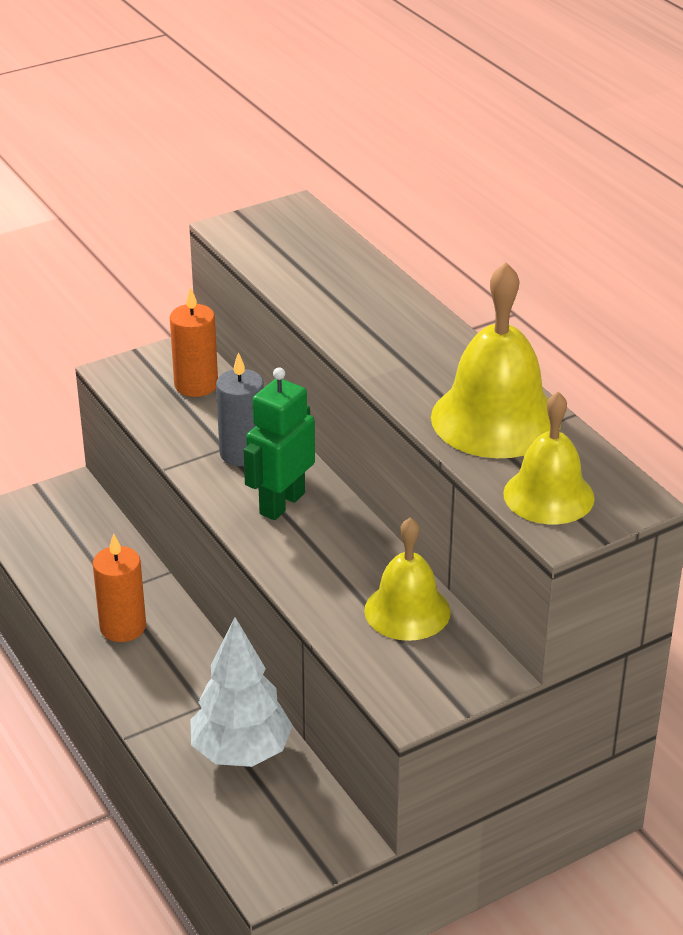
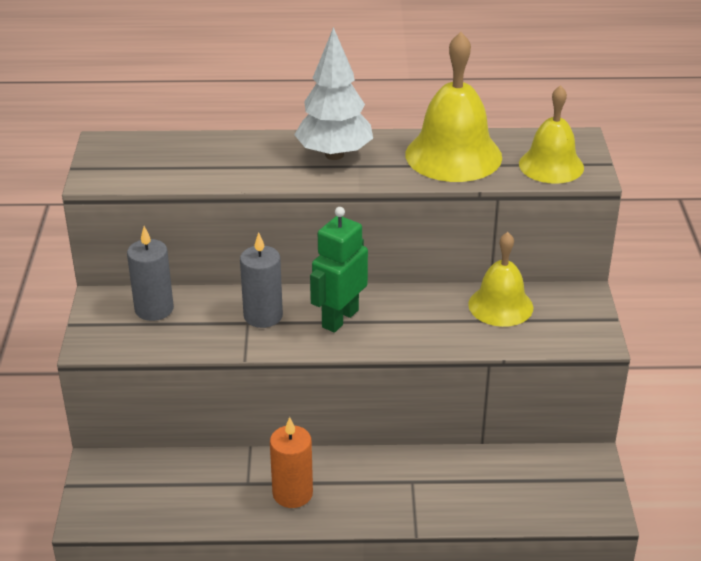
camera: 60 degrees left, 0 degrees up
orange candle [170,287,218,397] -> grey candle [127,226,174,321]
white tree [190,617,293,767] -> white tree moved to [294,27,373,160]
green robot [243,367,315,520] -> green robot turned 60 degrees clockwise [310,207,368,332]

